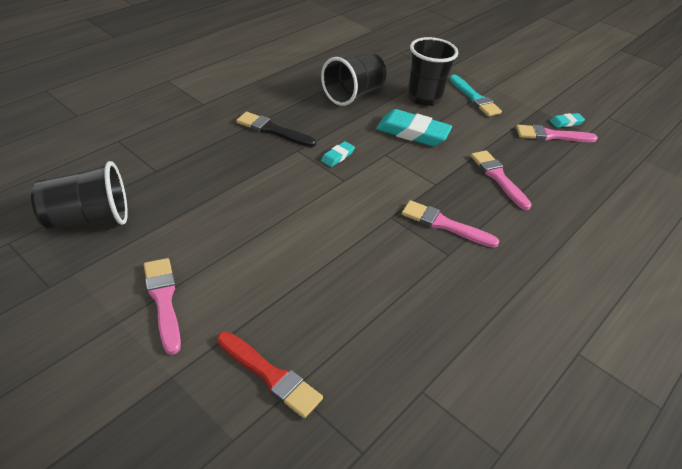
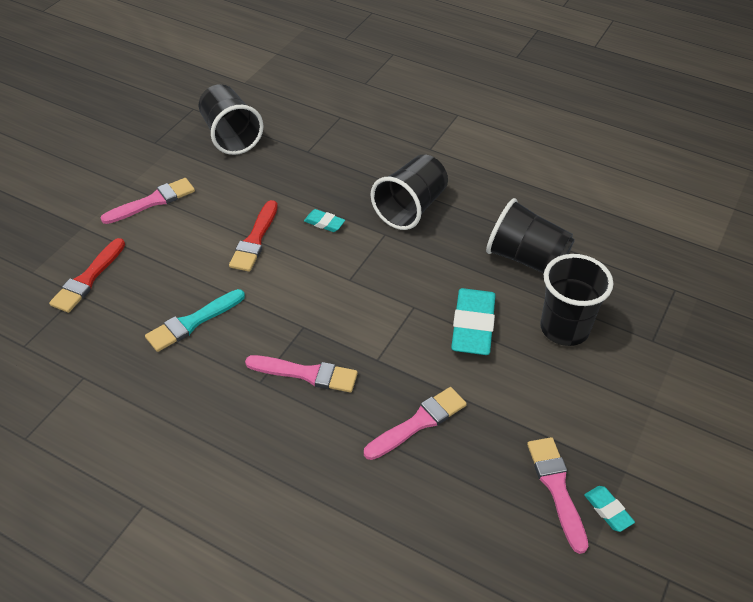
camera: 80 degrees right, 5 degrees up
black brush [236,112,316,147] -> black cup [370,154,448,230]
turquoise eraser [321,141,355,167] -> turquoise eraser moved to [304,209,345,232]
pink brush [402,200,499,248] -> pink brush turned 90 degrees clockwise [245,355,358,392]
turquoise brush [450,75,502,116] -> turquoise brush moved to [145,289,245,352]
none -> red brush [229,200,278,272]

